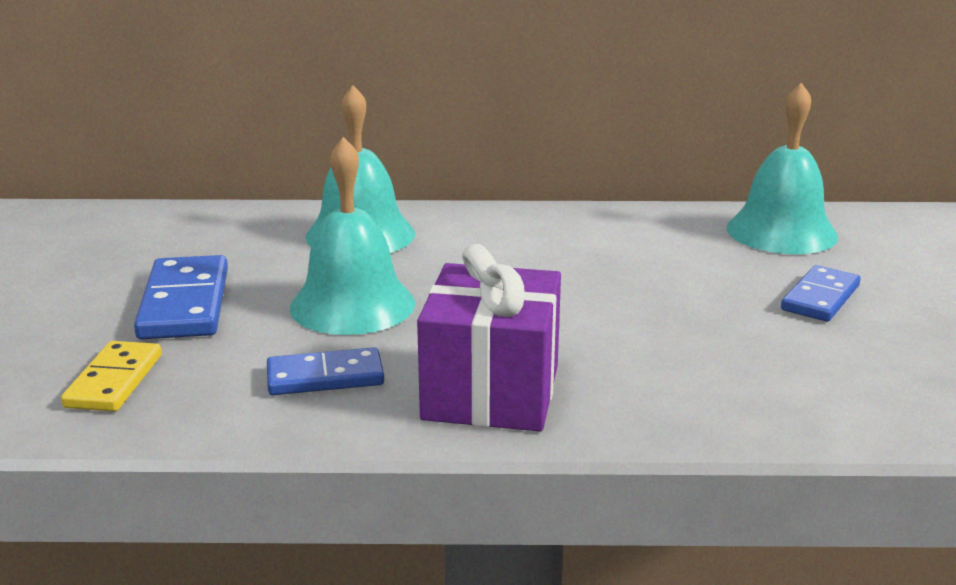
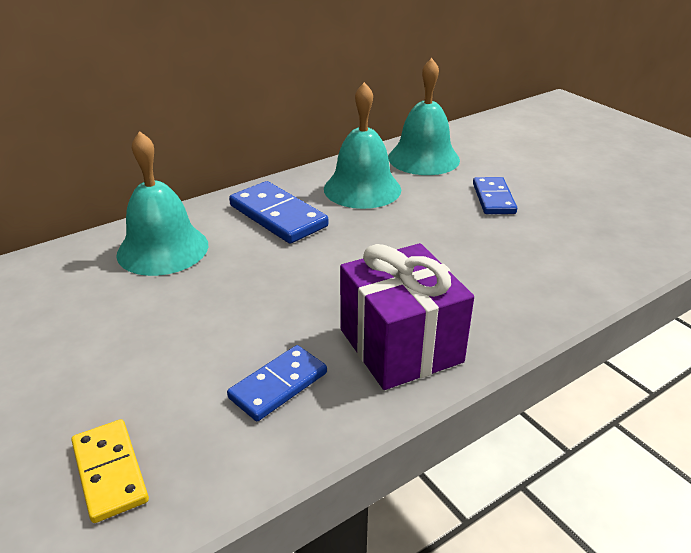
camera: 35 degrees left, 10 degrees up
blue domino [134,255,228,339] -> blue domino moved to [229,181,328,244]
turquoise bell [290,137,415,335] -> turquoise bell moved to [324,82,401,209]

